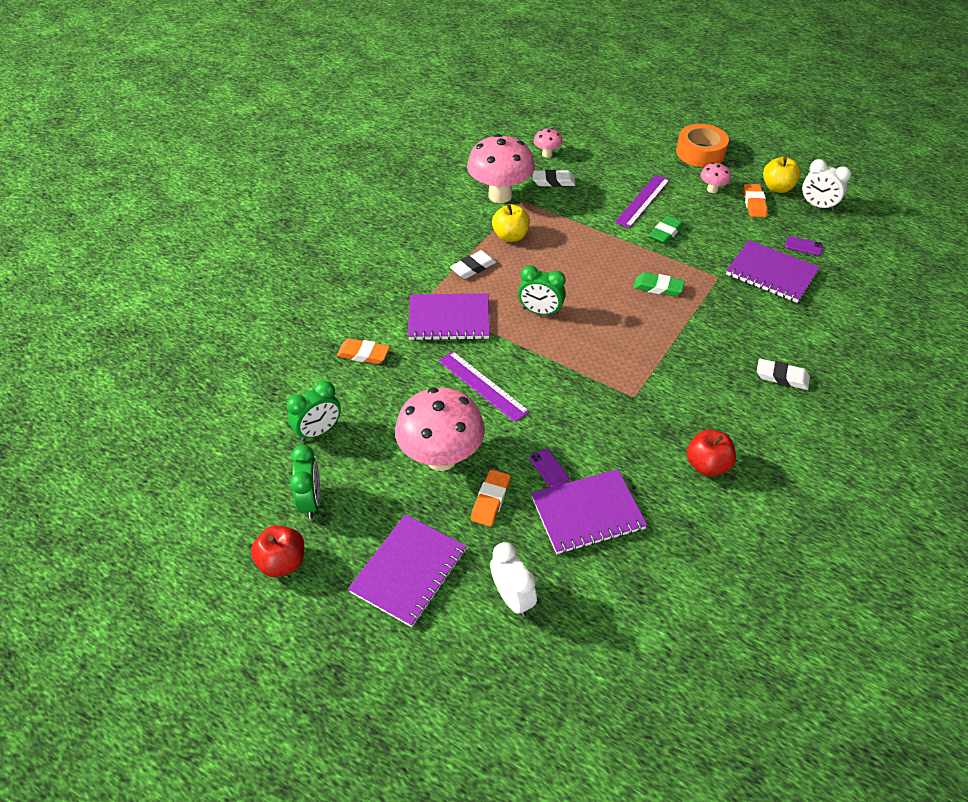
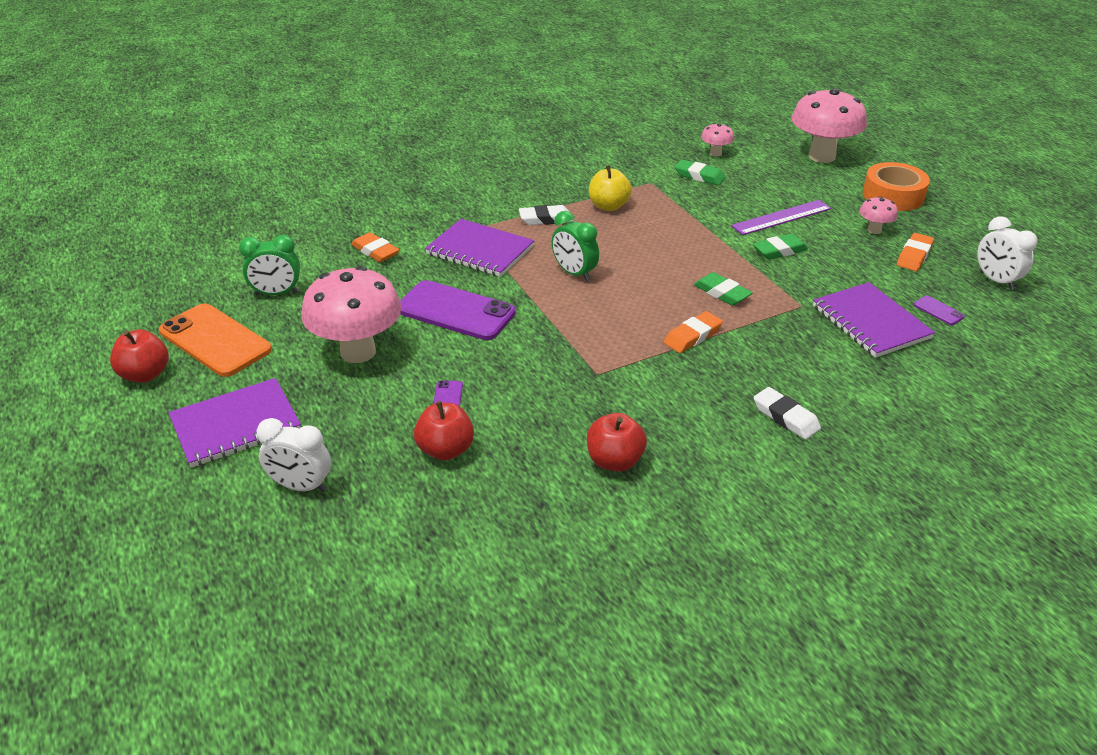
camera: 30 degrees right, 10 degrees down
green clock [290,445,321,519] -> orange phone [159,303,272,377]
purple ruler [439,351,530,422] -> purple phone [400,280,516,340]
pink mushroom [467,134,535,203] -> pink mushroom moved to [791,88,867,163]
orange eraser [471,469,511,527] -> orange eraser moved to [664,311,723,353]
white clock [490,542,537,617] -> white clock turned 105 degrees clockwise [257,418,331,492]
purple notebook [531,469,647,554] -> red apple [414,401,474,461]
white eraser [533,170,575,187] -> green eraser [675,159,726,185]
yellow apple [763,157,801,193] -> none

